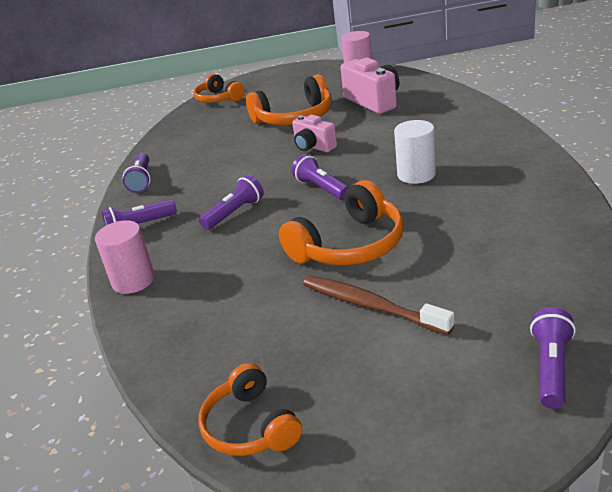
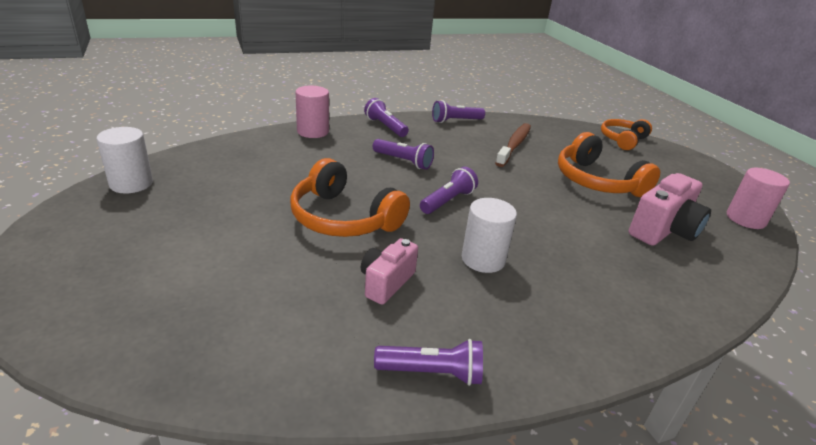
camera: 70 degrees right, 0 degrees up
orange headphones [198,363,302,456] -> white cylinder [96,127,153,193]
pink camera [292,115,337,152] -> pink camera moved to [361,238,418,305]
brown toothbrush [303,276,454,335] -> brown toothbrush moved to [495,123,531,167]
purple flashlight [530,307,576,409] -> purple flashlight moved to [374,339,483,386]

